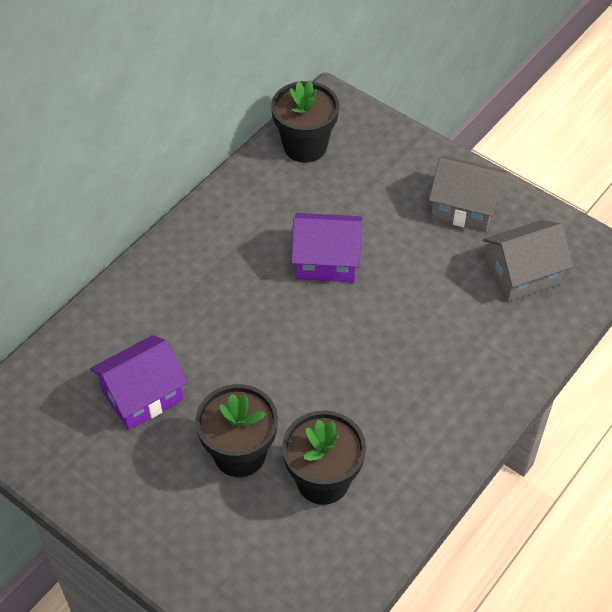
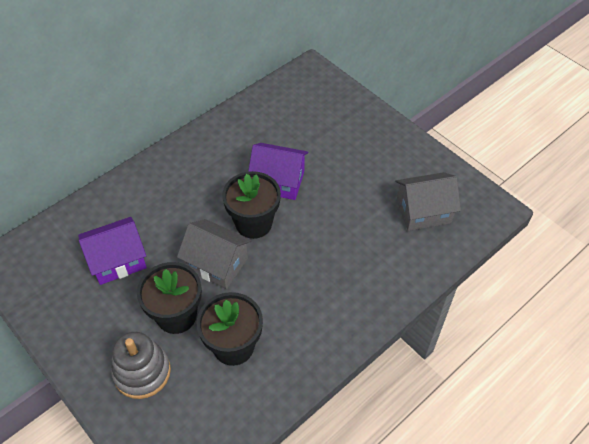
camera: 10 degrees right, 0 degrees up
black flower pot [271,81,339,163] -> black flower pot moved to [222,171,281,239]
grey house [429,156,507,232] -> grey house moved to [177,219,252,289]
none -> grey stacking toy [111,332,171,399]

